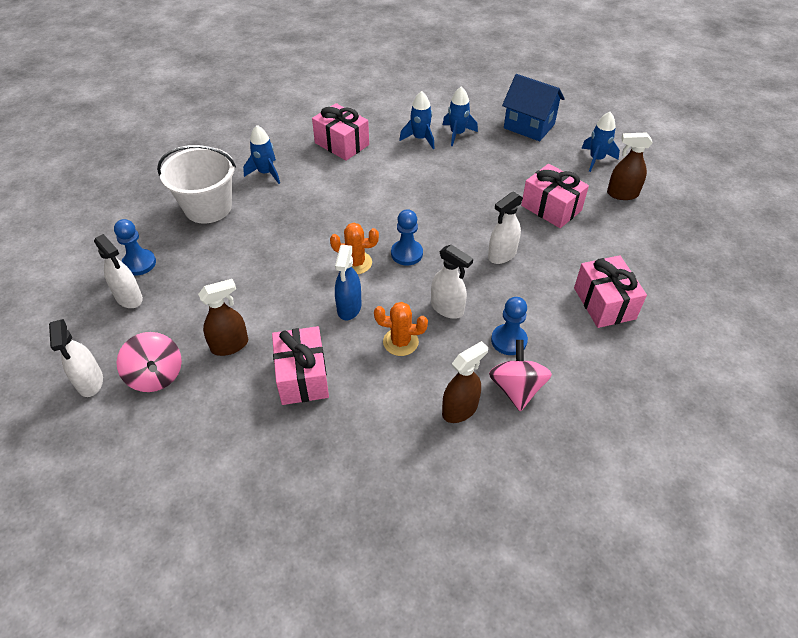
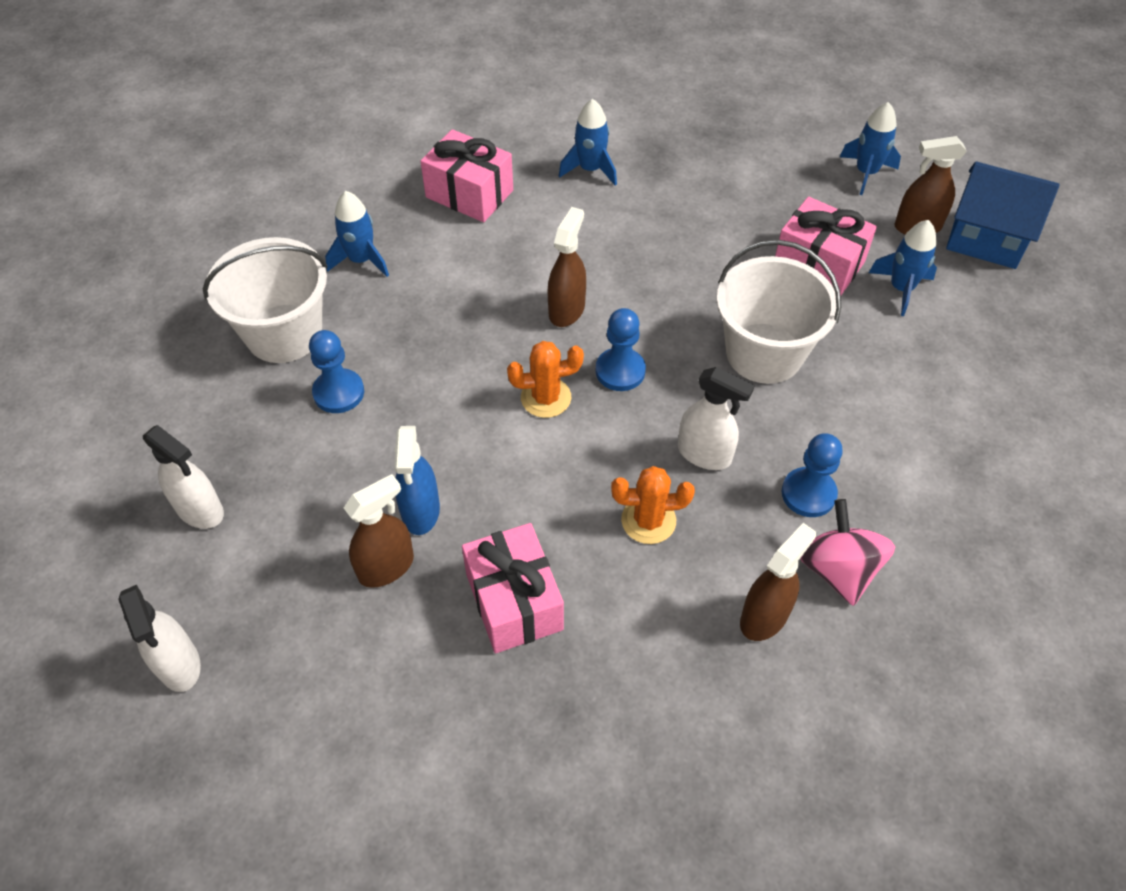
camera: 10 degrees left, 5 degrees up
blue pawn [114,219,156,276] -> blue pawn moved to [309,330,364,413]
pink spinning top [117,332,182,392] -> none
blue spray bottle [335,245,362,320] -> blue spray bottle moved to [394,426,440,535]
blue rocket [443,86,478,146] -> blue rocket moved to [869,220,937,316]
white spray bottle [488,191,523,264] -> white bucket [716,240,841,384]
blue house [502,74,565,141] -> blue house moved to [946,162,1060,269]
pink gift [574,255,647,328] -> none
none -> brown spray bottle [548,207,586,327]

